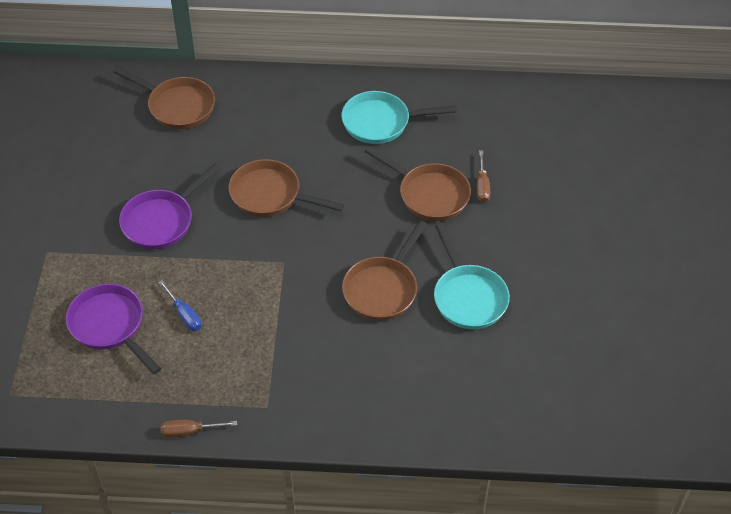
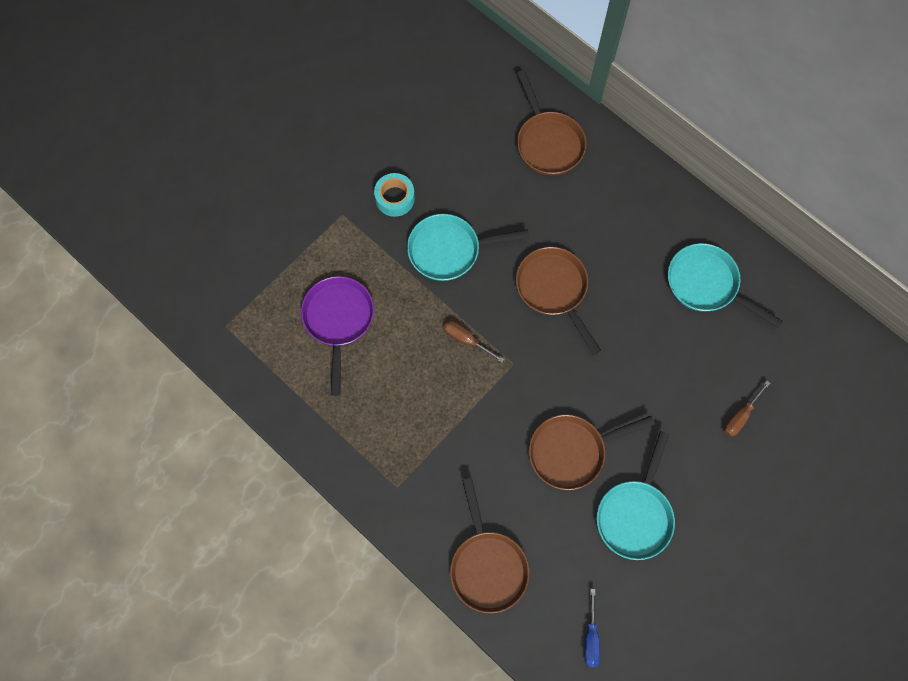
camera: 40 degrees right, 20 degrees up
purple pan [119,163,221,249] -> turquoise pan [407,214,529,281]
blue screwdriver [159,280,202,331] -> blue screwdriver moved to [584,589,600,667]
brown screwdriver [160,420,237,438] -> brown screwdriver moved to [444,321,505,363]
brown pan [365,146,471,221] -> brown pan moved to [450,478,529,613]
none -> turquoise tape [374,173,415,217]

